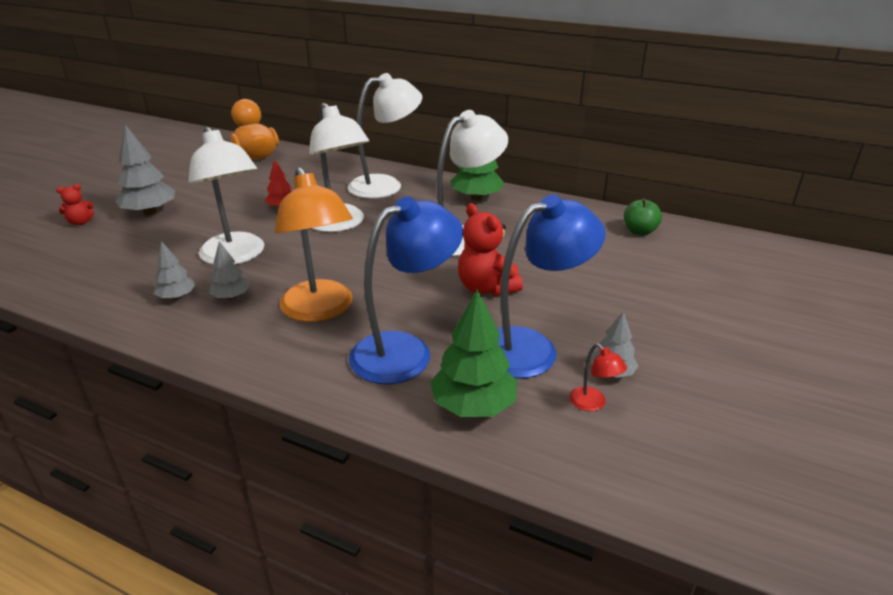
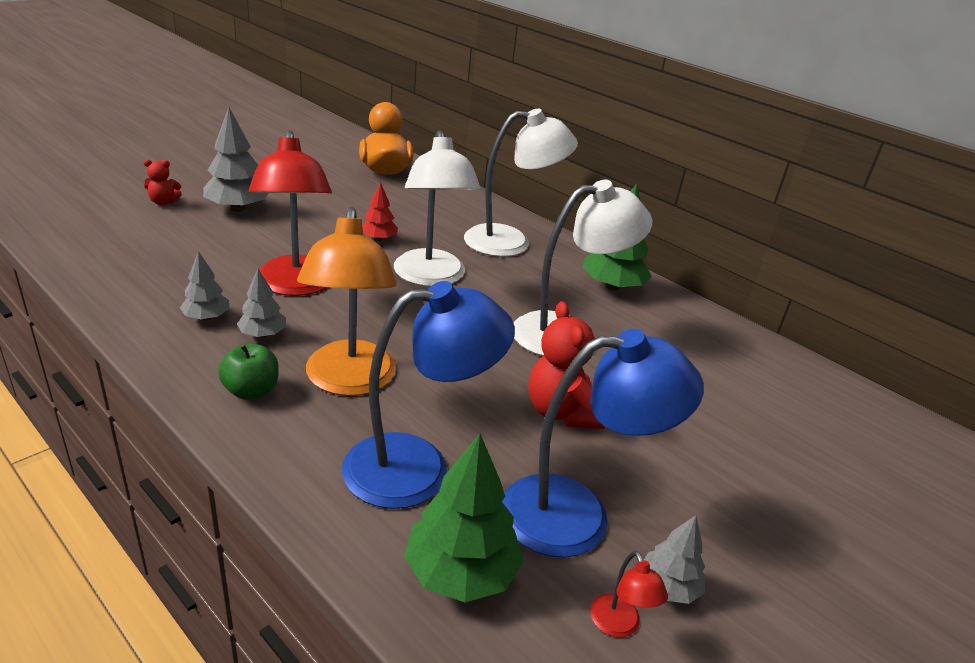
camera: 15 degrees right, 0 degrees up
white lamp [188,126,264,265] -> red lamp [248,130,332,296]
green apple [624,198,662,236] -> green apple moved to [218,343,279,400]

